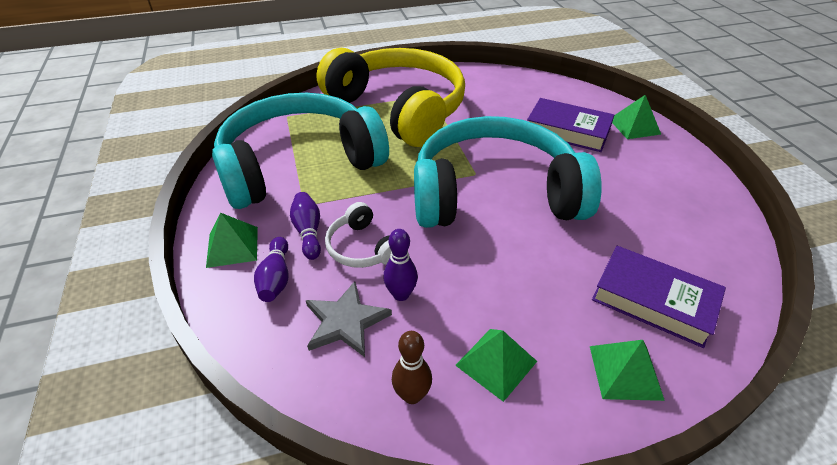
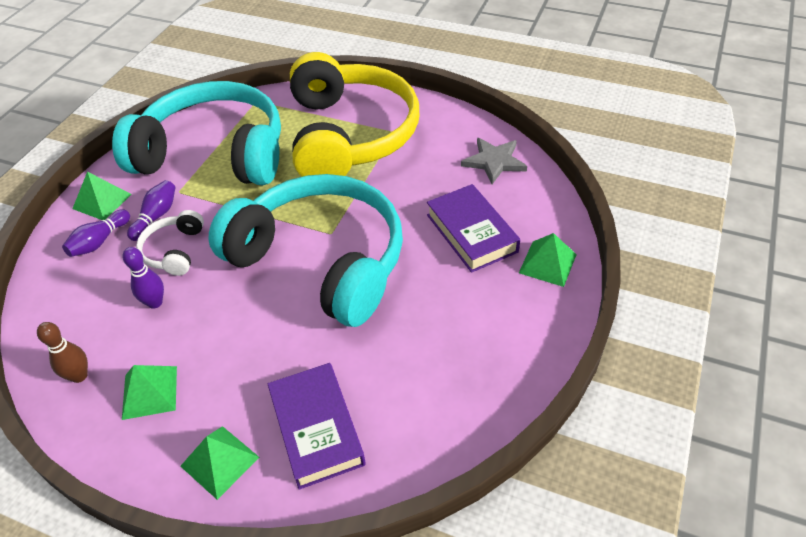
camera: 40 degrees right, 5 degrees up
grey star [306,281,392,357] -> grey star moved to [461,138,527,184]

